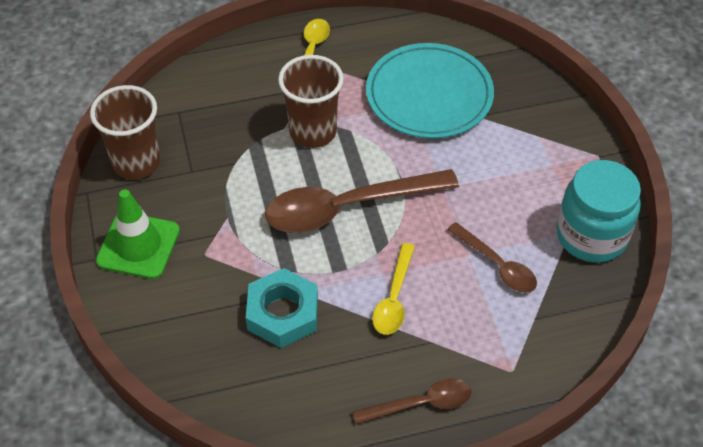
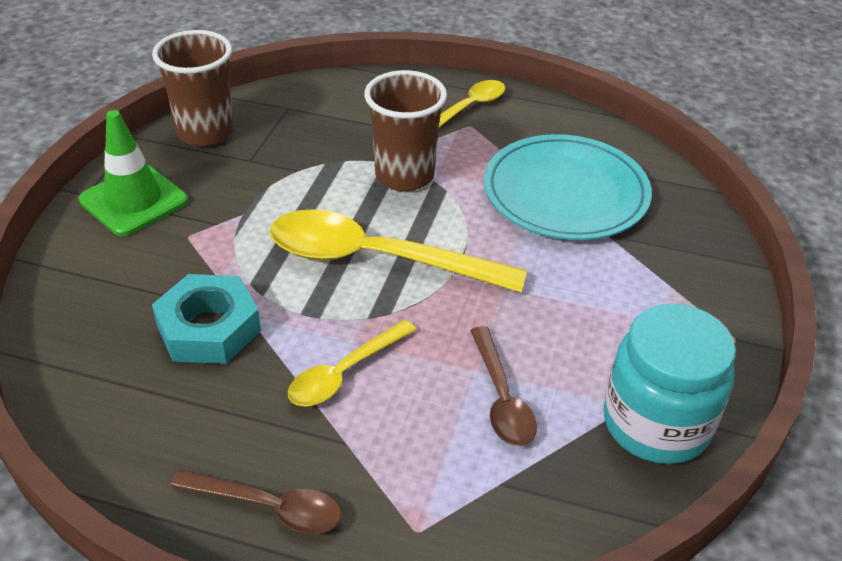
camera: 30 degrees right, 10 degrees down
brown spoon [265,169,459,233] -> yellow spoon [269,209,527,293]

